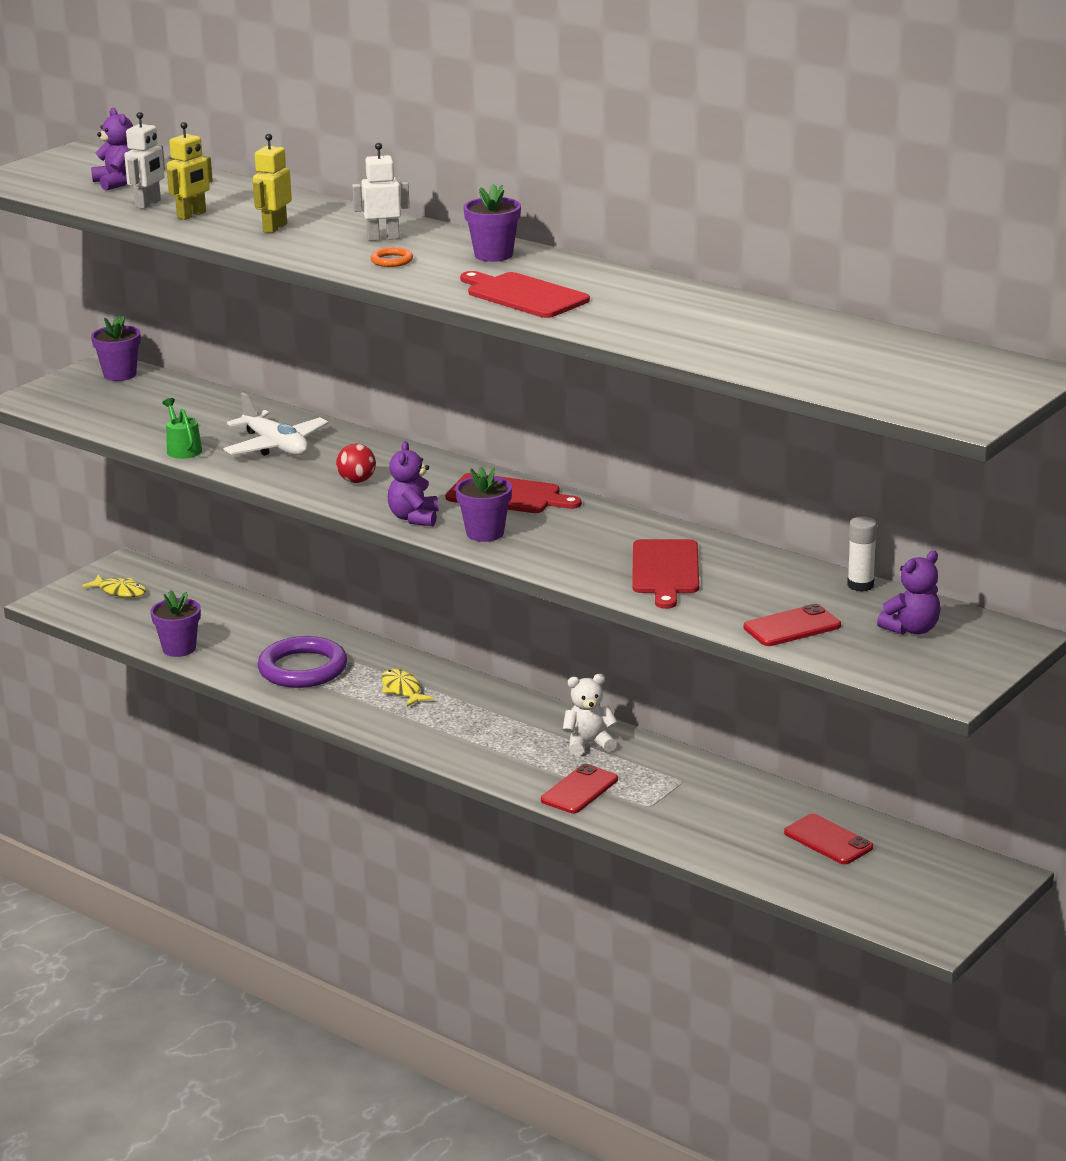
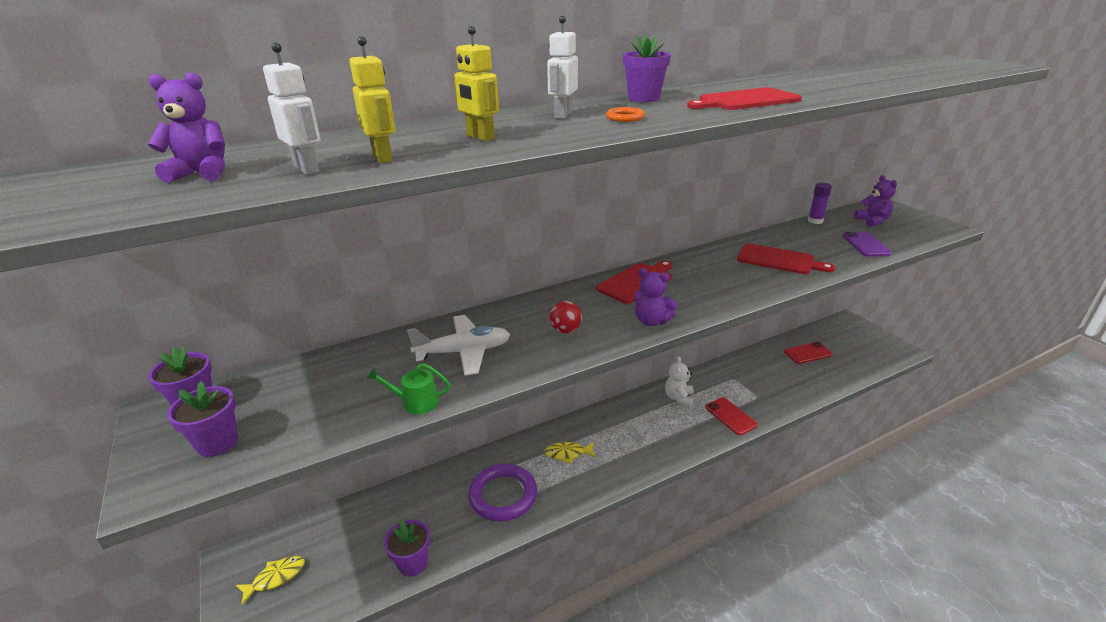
camera: 65 degrees left, 5 degrees up
purple flower pot [455,467,512,542] -> purple flower pot moved to [167,381,238,457]
red phone [744,604,841,646] -> purple phone [842,232,892,257]
white glue stick [847,516,877,592] -> purple glue stick [808,183,832,224]

